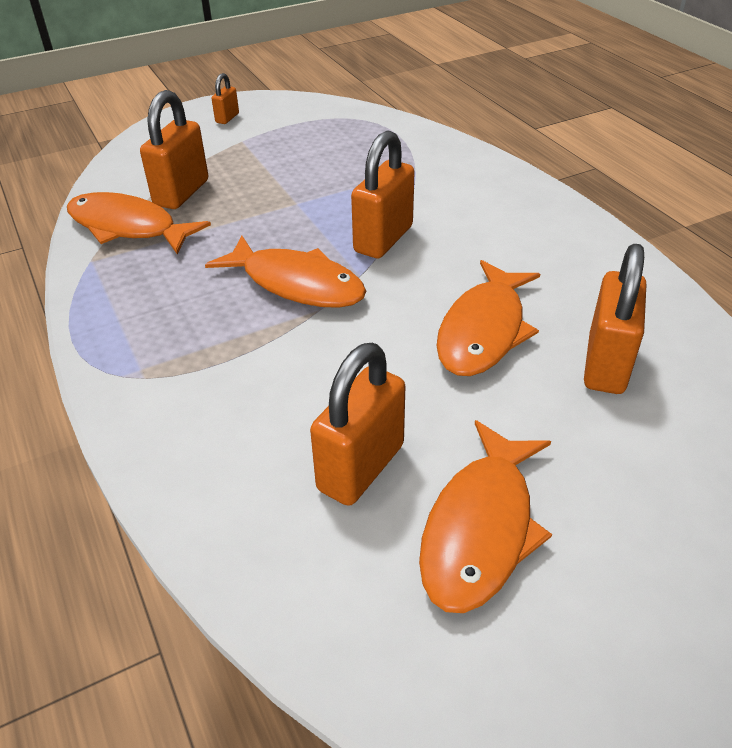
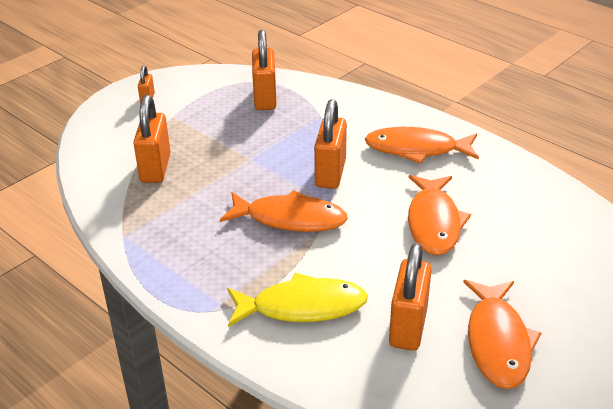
camera: 20 degrees left, 5 degrees down
orange fish [67,192,211,254] -> orange fish moved to [365,127,479,164]
orange padlock [584,244,646,394] -> orange padlock moved to [252,30,277,110]
none -> yellow fish [227,273,368,327]

